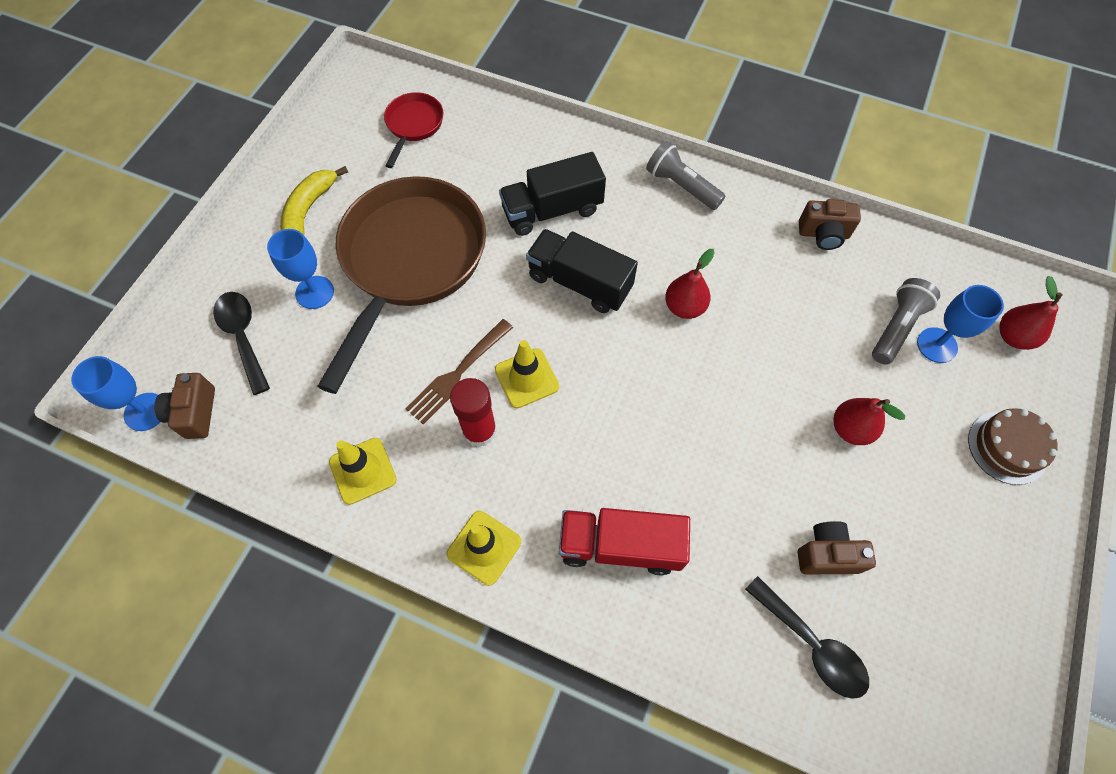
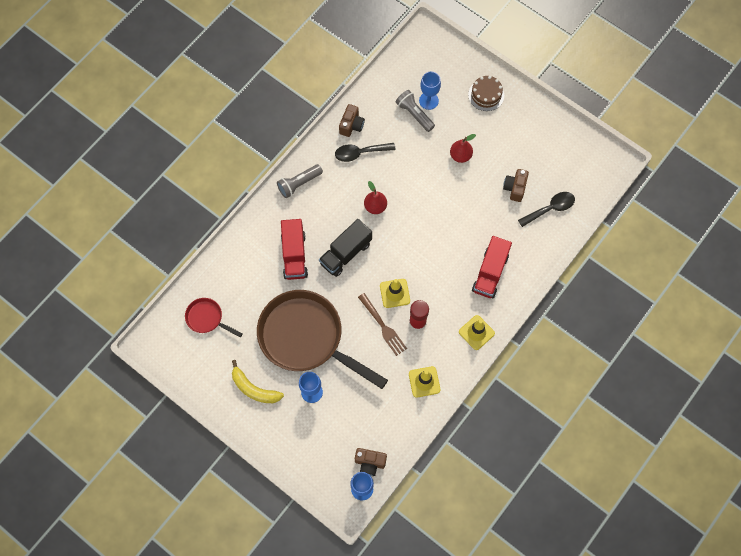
camera: 75 degrees left, 5 degrees up
black spoon [213,292,270,395] -> black spoon moved to [335,143,396,162]
black truck [499,152,606,236] -> red truck [281,219,308,280]
red pear [999,276,1063,350] -> none

